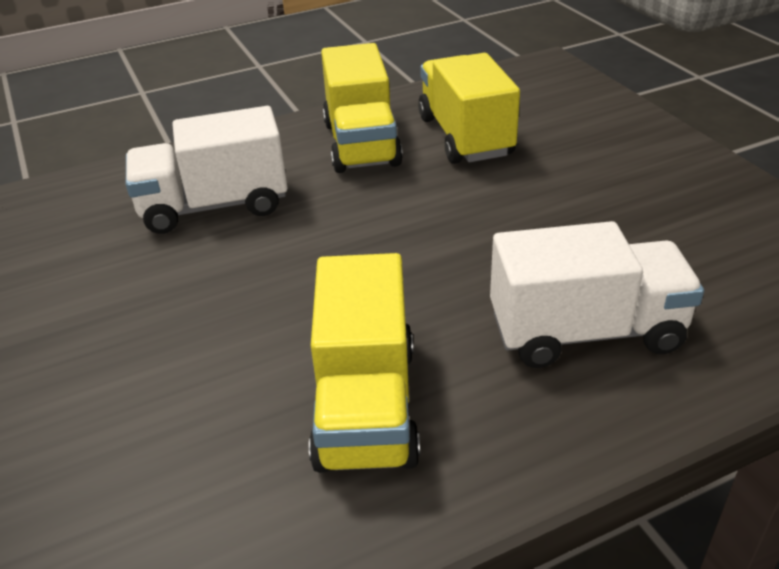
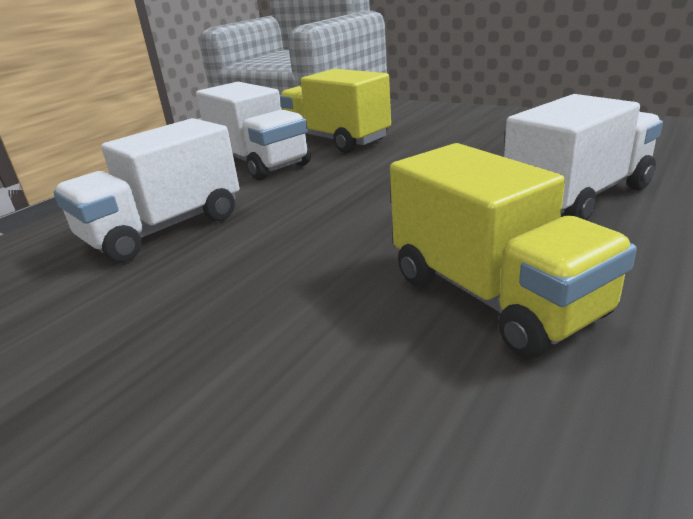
camera: 30 degrees left, 10 degrees down
yellow truck [321,43,403,173] -> white truck [196,82,311,180]

